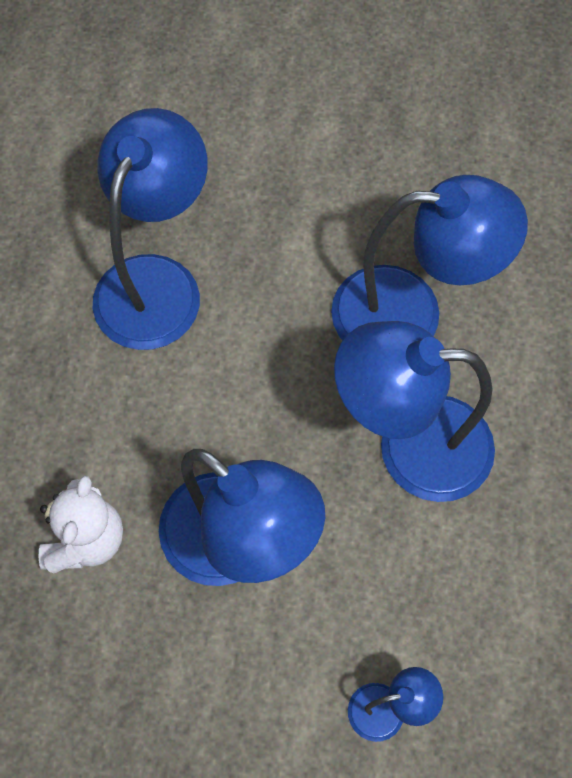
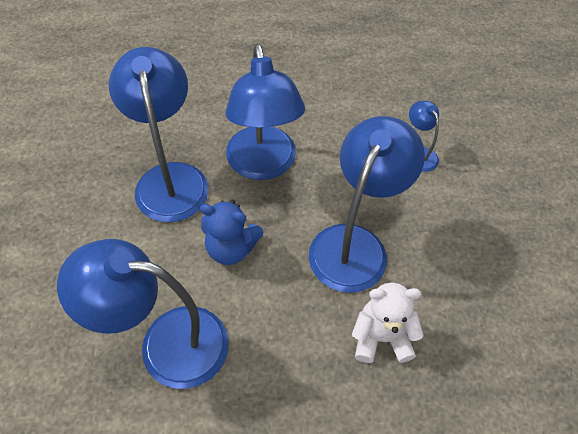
camera: 105 degrees left, 10 degrees down
none -> blue teddy bear [200,200,263,265]

